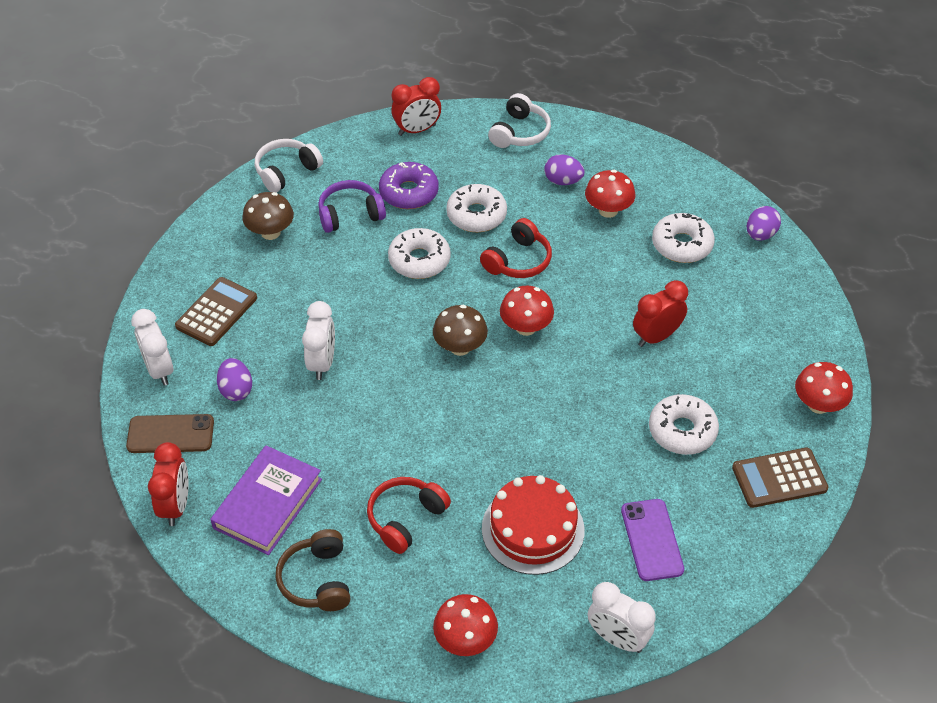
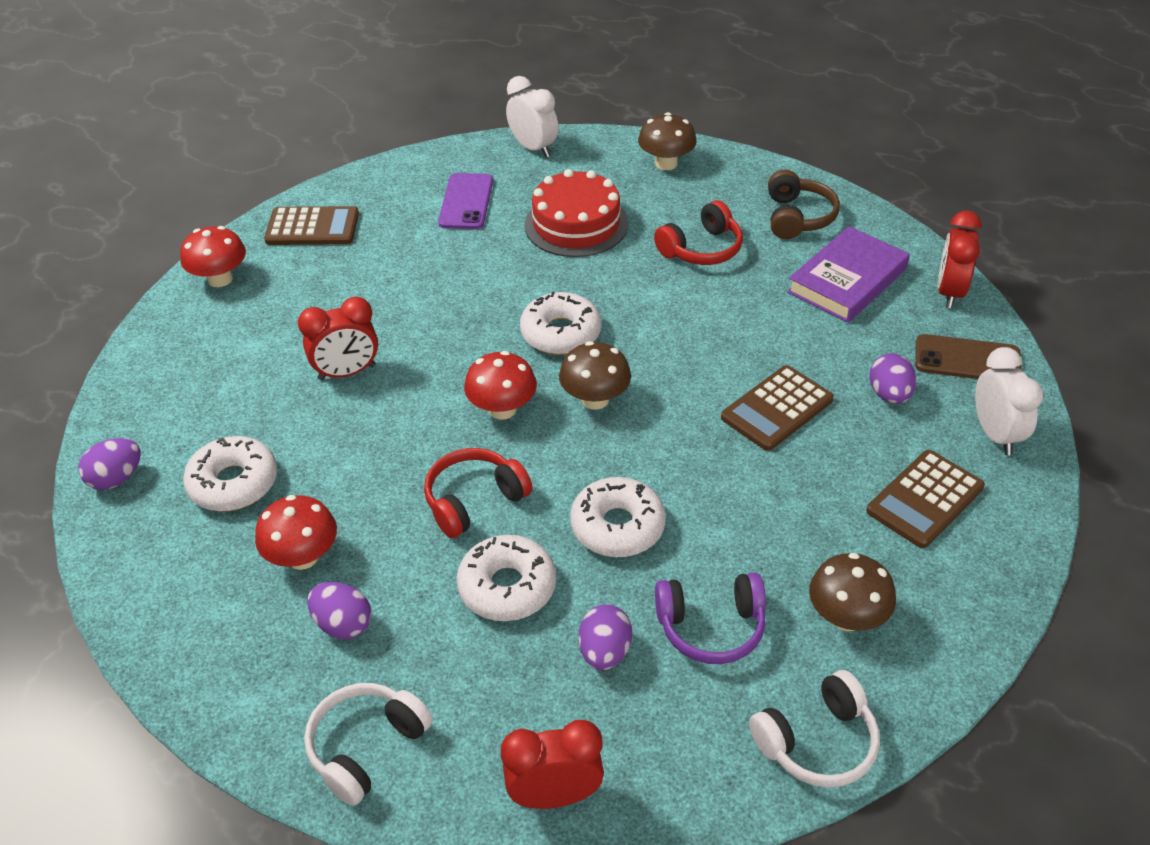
camera: 165 degrees left, 5 degrees down
white clock [302,301,335,380] -> brown calculator [721,365,834,451]
purple donut [379,162,439,209] -> purple egg [579,604,632,670]
red mushroom [433,594,498,656] -> brown mushroom [638,112,696,170]
white donut [649,394,719,455] -> white donut moved to [520,292,601,355]

